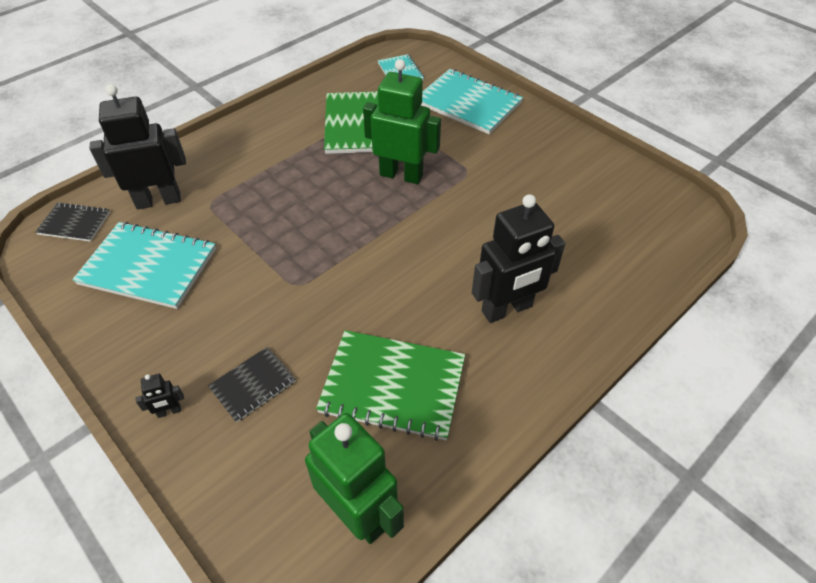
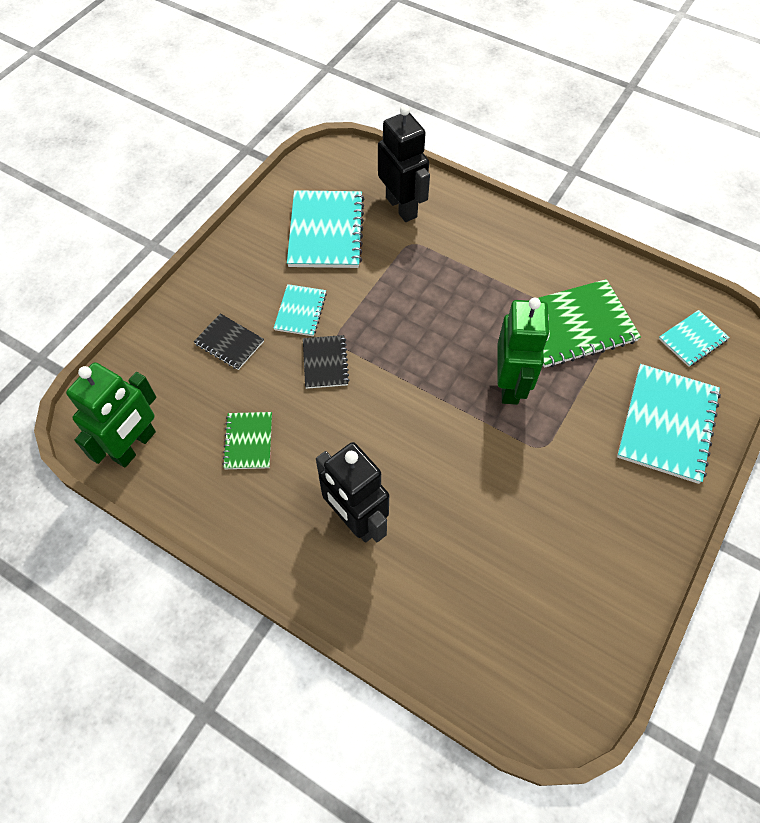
camera: 75 degrees right, 10 degrees up
black notebook [35,202,110,242] -> black notebook moved to [303,335,350,389]
black robot [136,374,184,418] -> none
green notebook [316,330,465,441] -> green notebook [222,412,272,469], size x0.54
none -> turquoise notebook [274,284,327,336]

